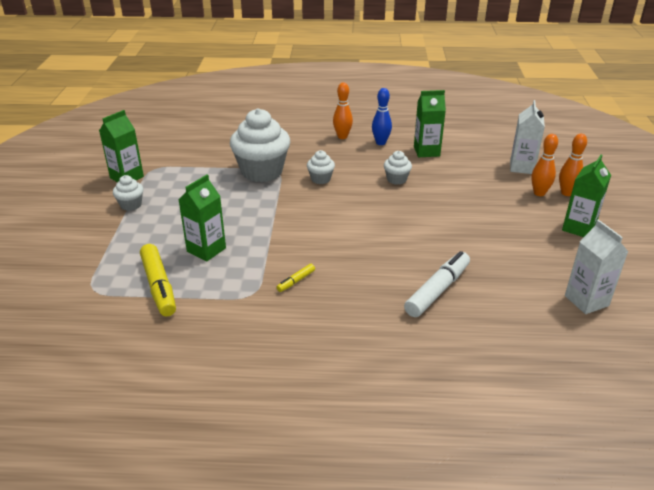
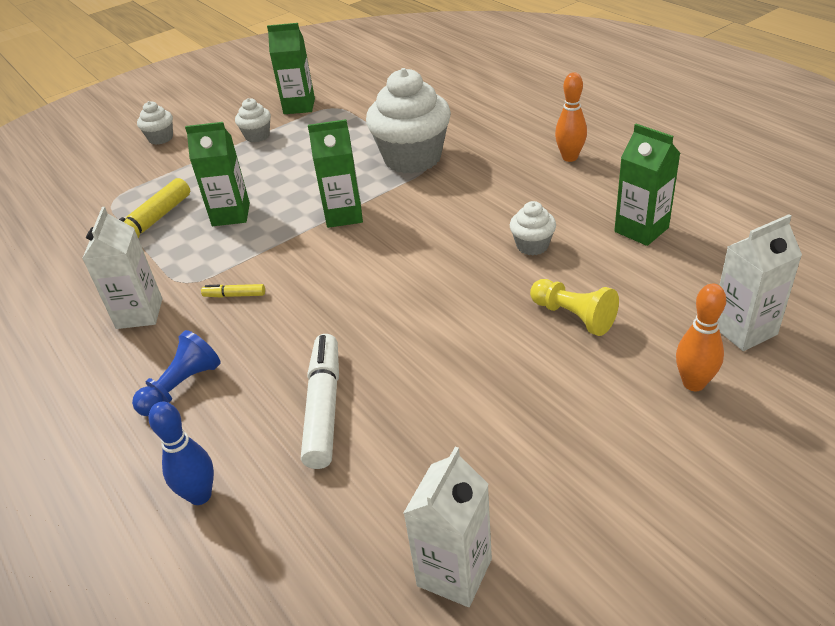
camera: 55 degrees right, 5 degrees up
white cupcake [307,150,335,184] -> white cupcake moved to [137,101,173,145]
blue bowling pin [372,88,392,145] -> blue bowling pin moved to [149,401,214,505]
white marker [404,251,470,317] -> white marker turned 90 degrees counterclockwise [301,334,339,469]
orange bowling pin [559,134,587,196] -> none
green carton [562,155,611,237] -> green carton moved to [308,119,363,228]
none -> white carton [82,207,162,329]
none -> blue pawn [132,330,221,416]
none -> yellow pawn [530,279,619,336]

